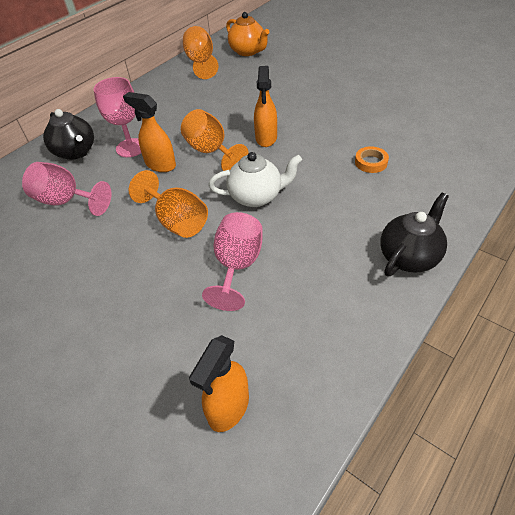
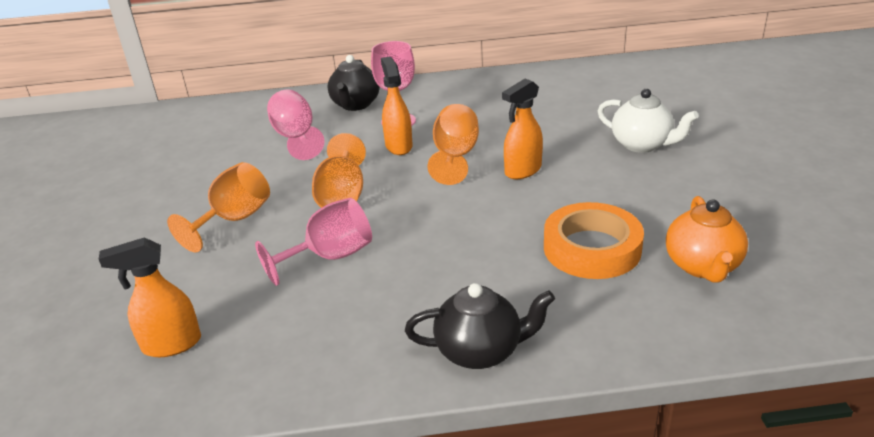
camera: 45 degrees right, 15 degrees down
orange goblet [183,26,219,79] -> orange goblet moved to [167,162,270,253]
white teapot [209,152,302,207] -> white teapot moved to [598,89,699,153]
orange teapot [226,12,269,56] -> orange teapot moved to [666,196,748,283]
orange tape [355,146,389,173] -> orange tape [544,202,644,279], size x2.08

